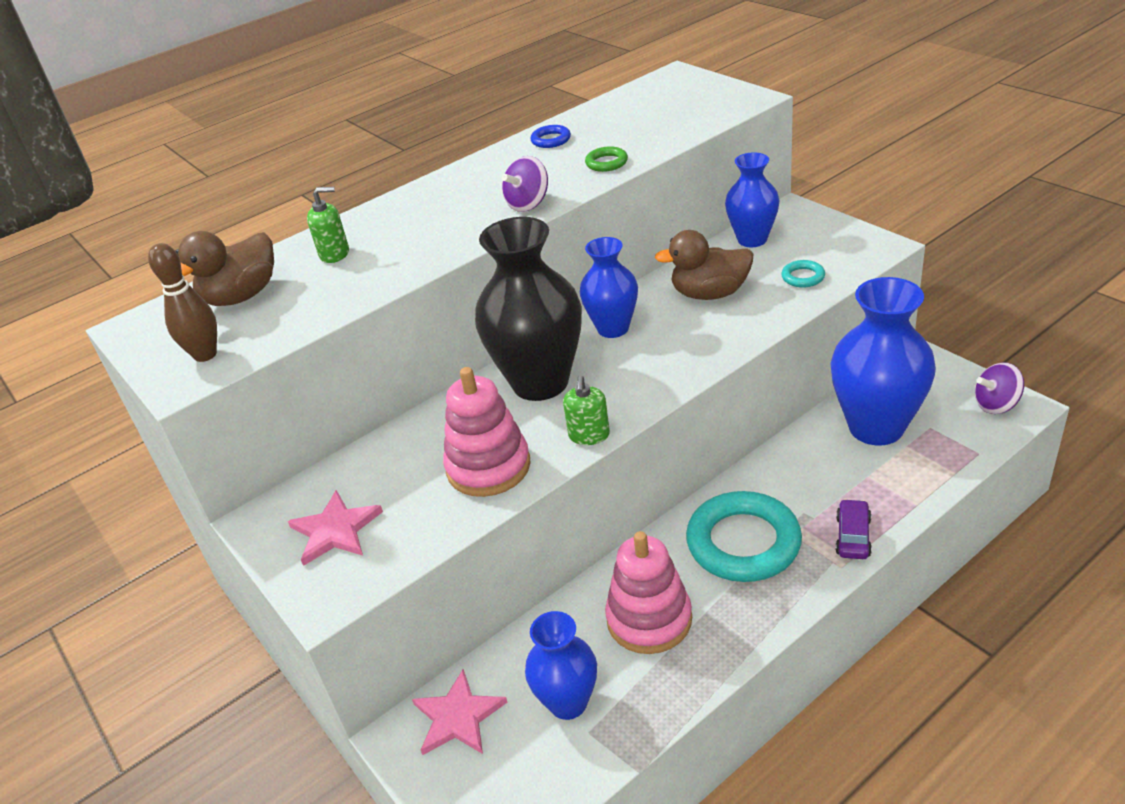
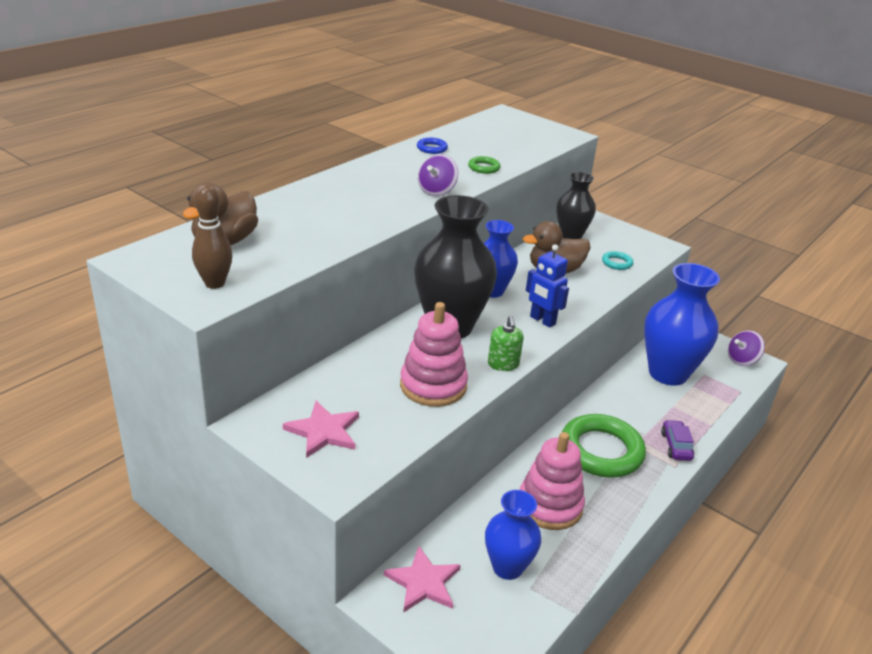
camera: 20 degrees left, 5 degrees down
green soap dispenser [307,187,349,263] -> none
turquoise ring [686,491,802,582] -> green ring [562,414,646,478]
blue vase [725,152,779,247] -> black vase [556,172,596,239]
none -> blue robot [526,244,569,328]

